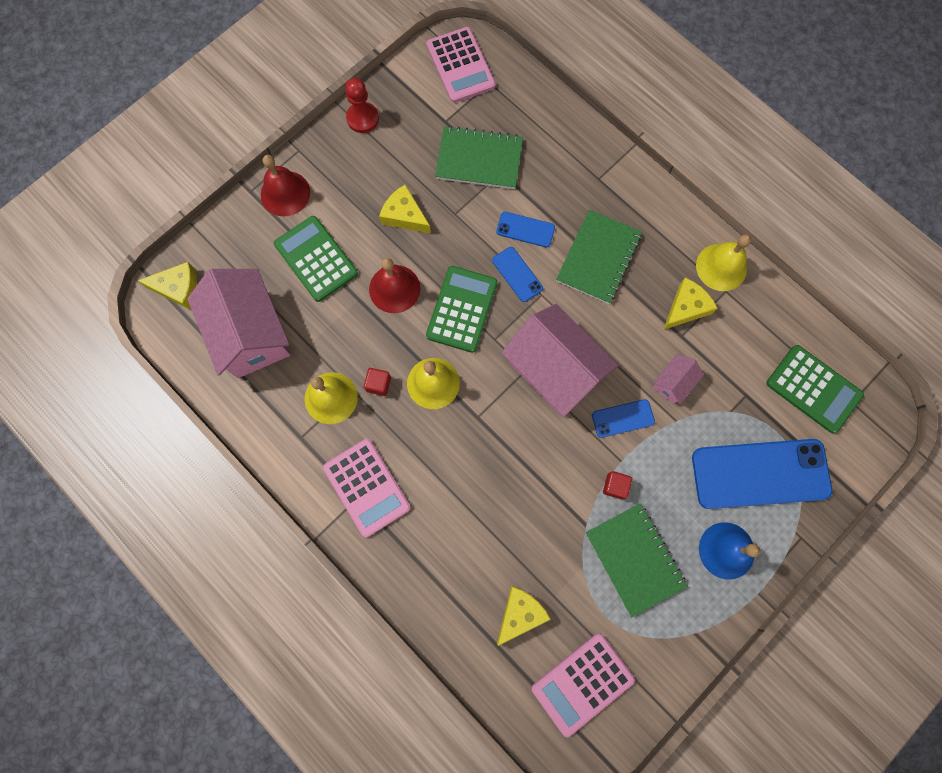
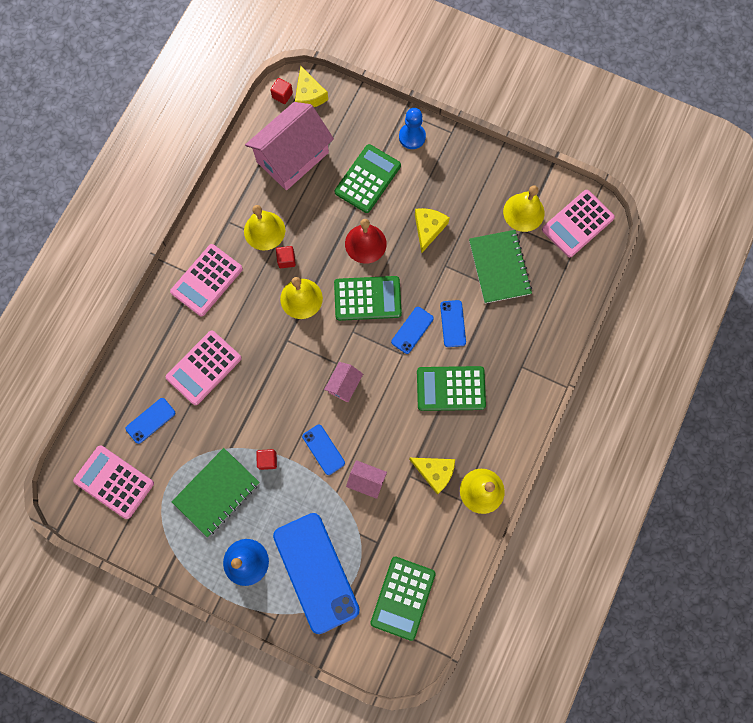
camera: 70 degrees right, 0 degrees up
red bell [261,155,310,216] -> blue pawn [399,108,426,149]
red pawn [345,78,379,133] -> none
yellow cheese [497,586,551,646] -> blue phone [125,398,175,444]
pink house [502,304,618,417] -> pink house [324,362,363,402], size x0.45
green notebook [556,210,642,304] -> green calculator [417,366,486,411]
none -> pink calculator [166,330,242,405]
none -> red cube [270,78,293,104]
none -> yellow bell [503,185,544,232]

